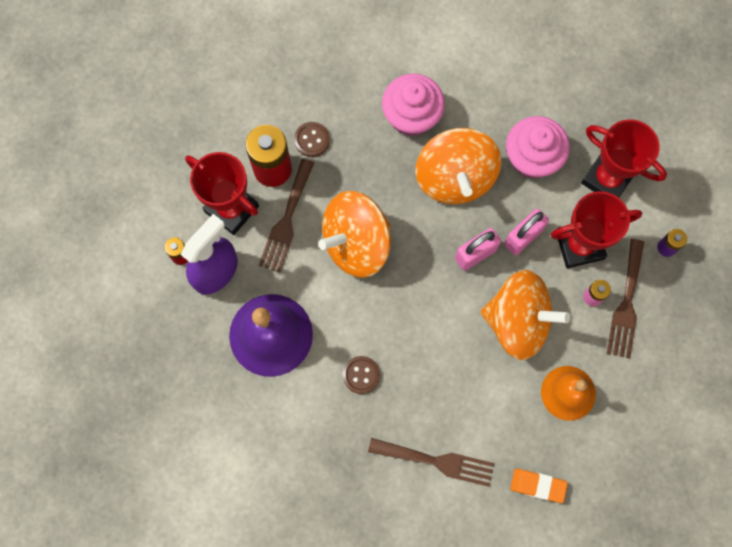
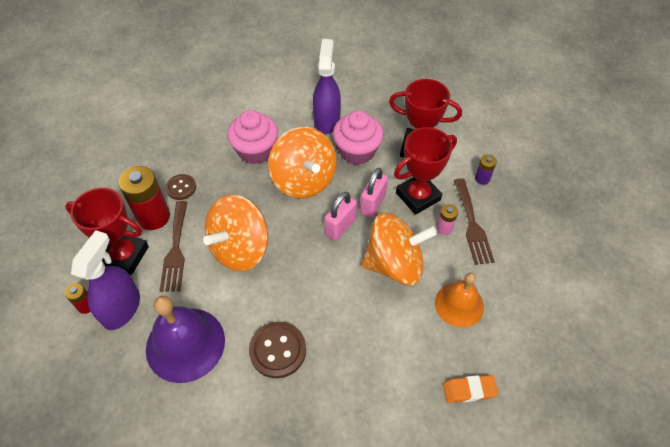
camera: 20 degrees left, 20 degrees down
brown button [343,356,380,394] -> brown button [249,322,306,378], size x1.61
brown fork [368,438,494,487] -> none
none -> purple spray bottle [313,39,341,134]

